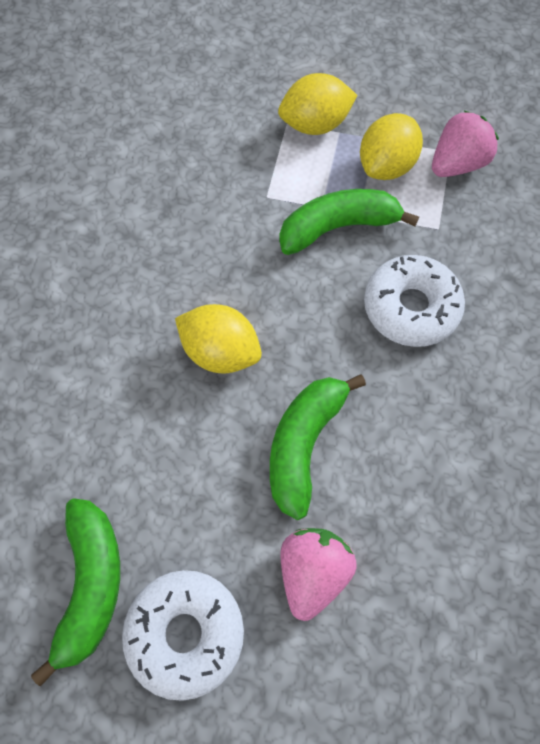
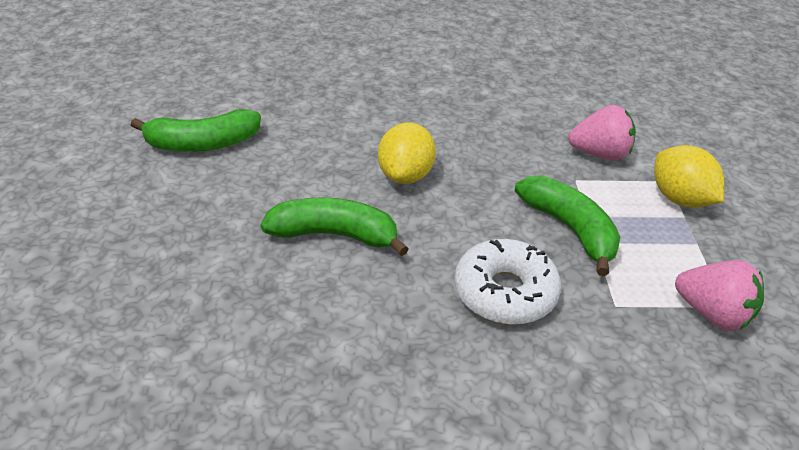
camera: 75 degrees right, 25 degrees down
white donut [122,570,244,701] -> none
pink strawberry [280,528,357,621] -> pink strawberry moved to [568,105,636,160]
yellow lemon [360,113,423,180] -> none

